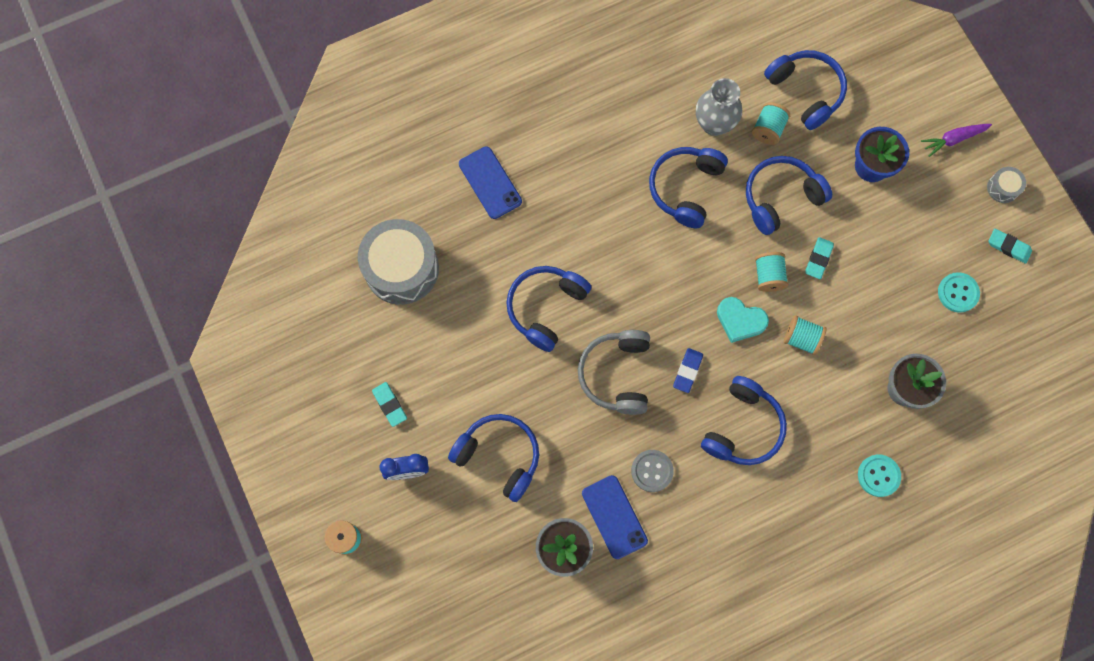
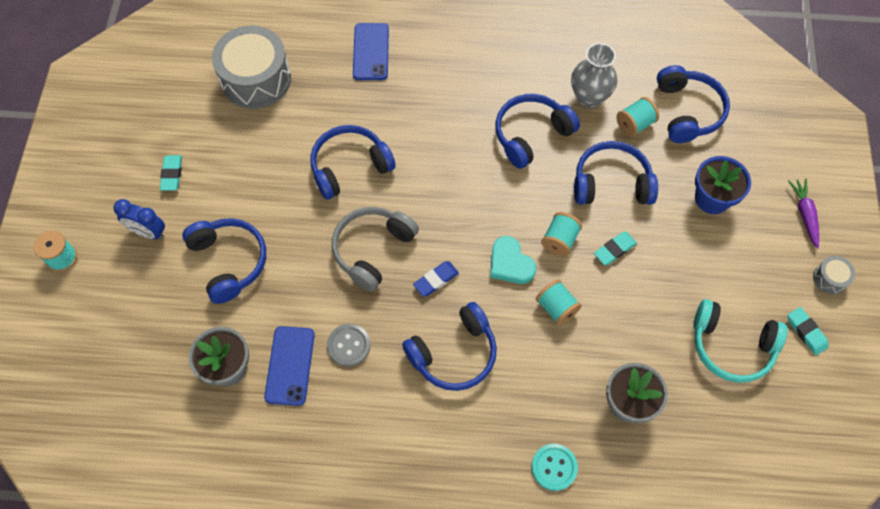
camera: 30 degrees right, 10 degrees down
purple carrot [921,124,992,157] -> purple carrot turned 75 degrees clockwise [788,179,819,249]
turquoise button [938,272,980,313] -> turquoise headphones [694,299,788,383]

